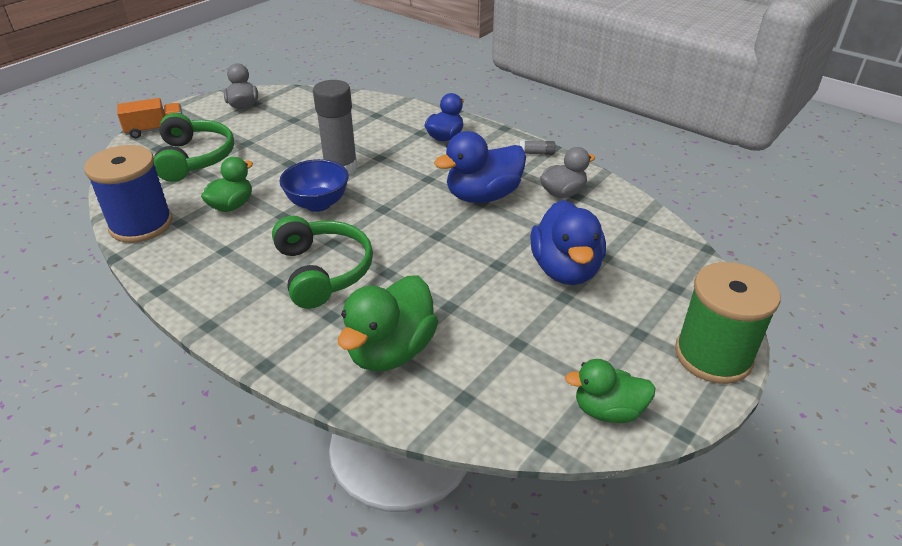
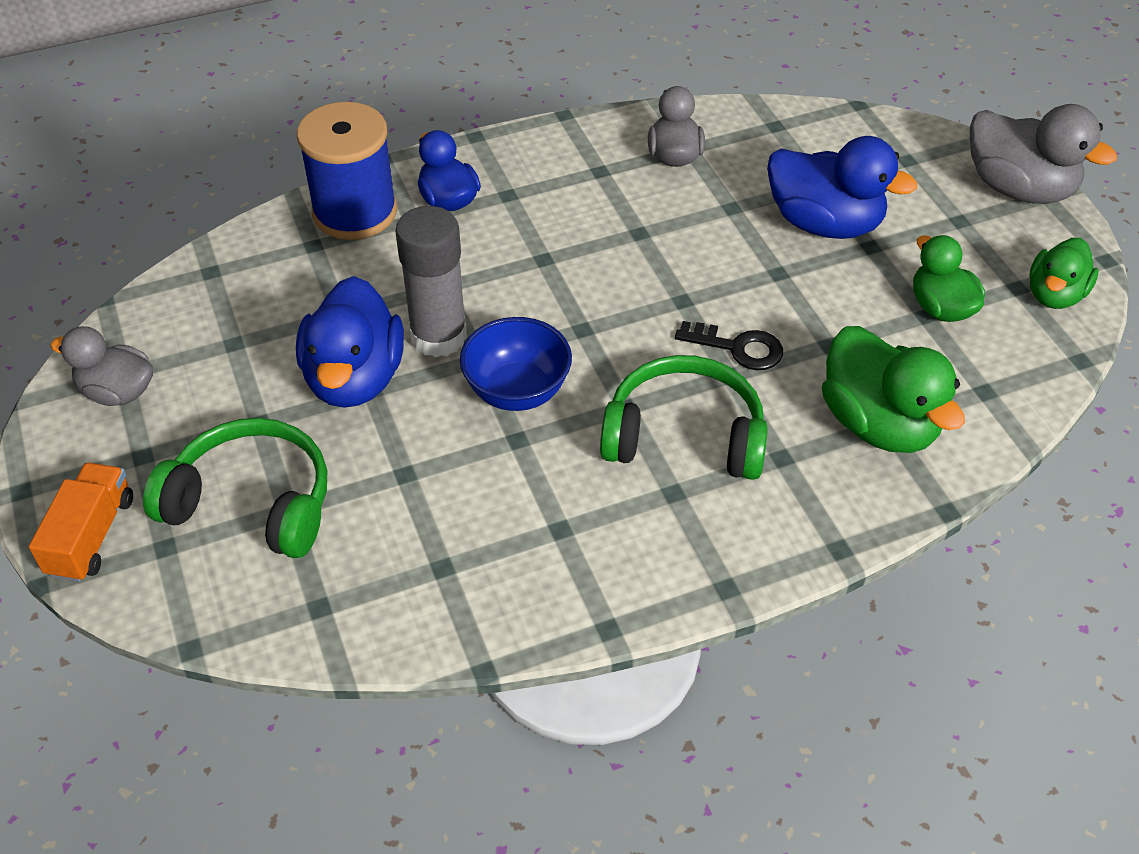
camera: 60 degrees left, 10 degrees up
blue spool [84,145,173,243] -> blue spool moved to [297,102,397,240]
green duck [201,157,253,212] -> green duck moved to [913,235,985,322]
blue duck [434,131,526,203] -> blue duck moved to [296,276,404,408]
grey glue stick [519,140,555,155] -> none
green spool [675,262,781,384] -> grey duck [970,104,1117,204]
none -> black key [675,321,783,370]

